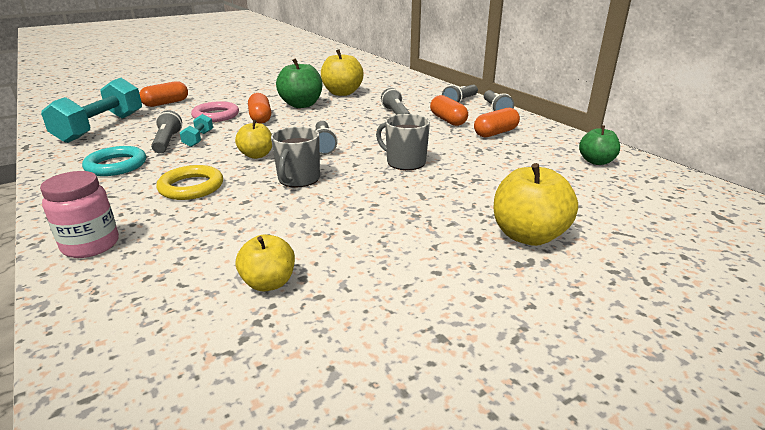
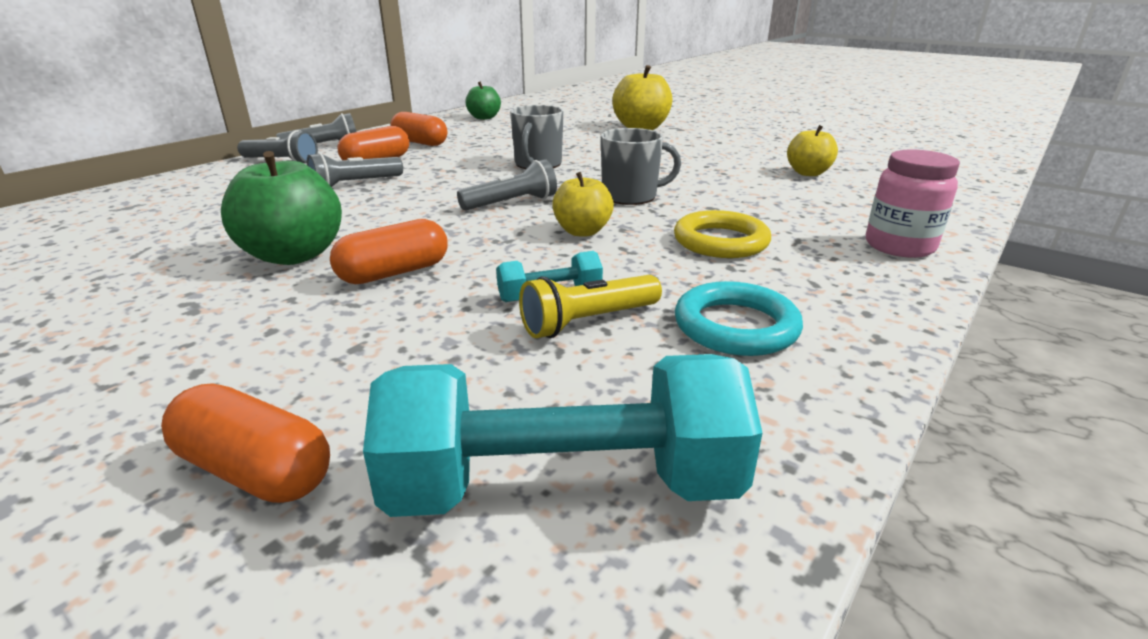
camera: 110 degrees left, 0 degrees up
grey flashlight [151,110,182,153] -> yellow flashlight [519,275,662,338]
pink ring [191,101,239,122] -> none
yellow apple [321,49,364,96] -> none

